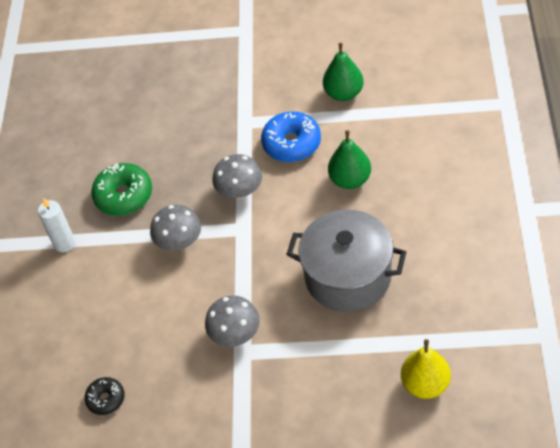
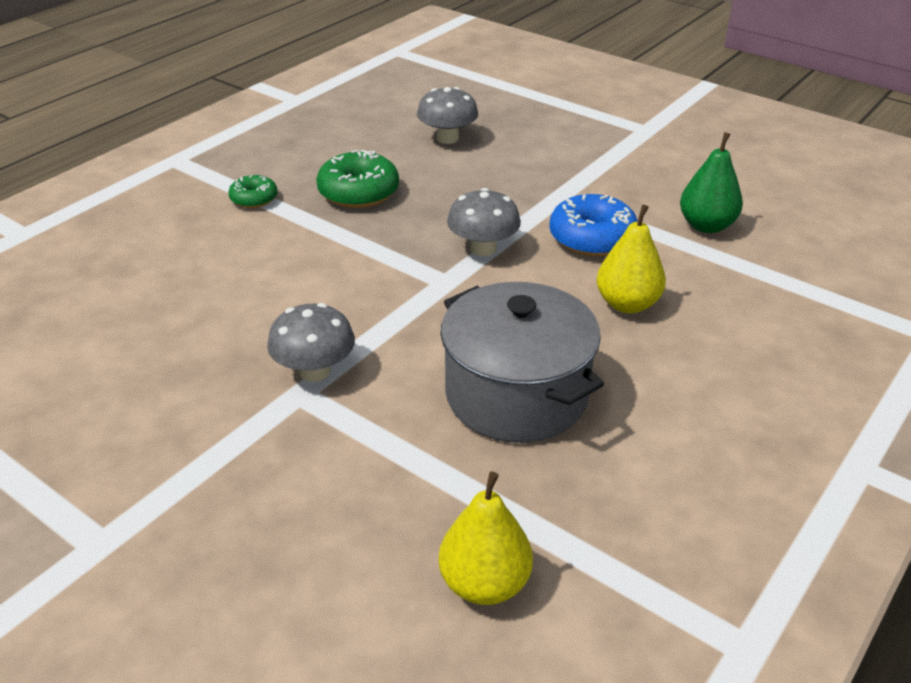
camera: 30 degrees right, 15 degrees down
white candle [38,198,75,252] -> green donut [229,175,278,208]
black donut [85,377,125,415] -> none
grey mushroom [150,205,201,251] -> grey mushroom moved to [417,87,478,144]
green pear [328,130,371,189] -> yellow pear [596,204,666,313]

